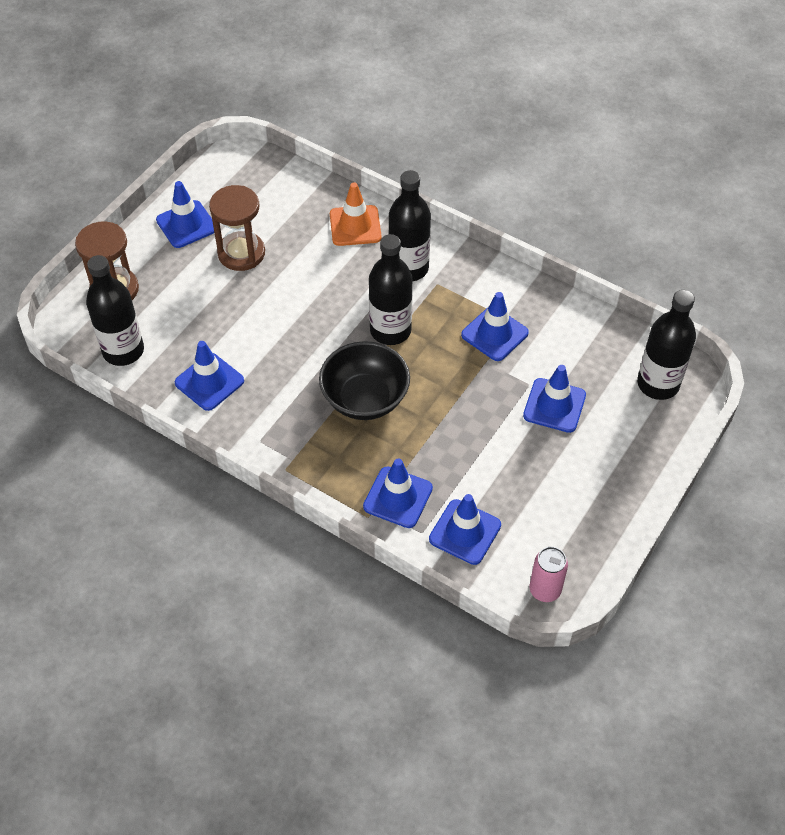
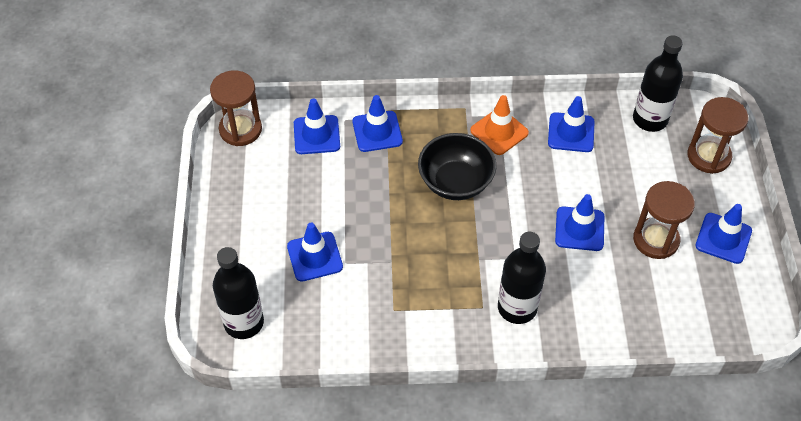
camera: 145 degrees right, 0 degrees up
orange traffic cone [330,182,382,246] -> orange traffic cone moved to [470,95,529,155]
black bottle [369,234,412,345] -> none
blue traffic cone [461,292,529,361] -> blue traffic cone moved to [555,194,604,251]
pink can [529,547,568,602] -> brown hourglass [210,70,262,146]

